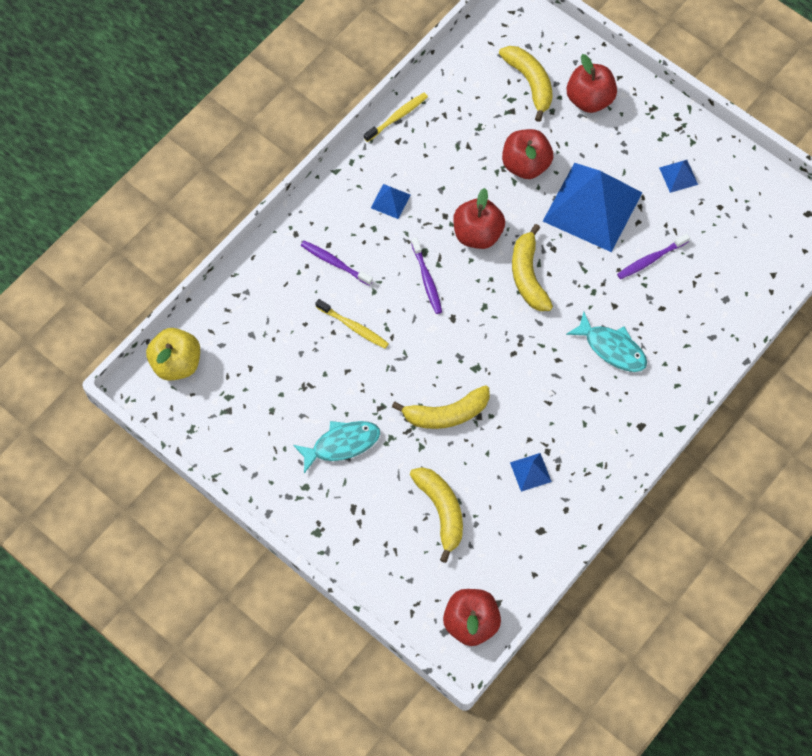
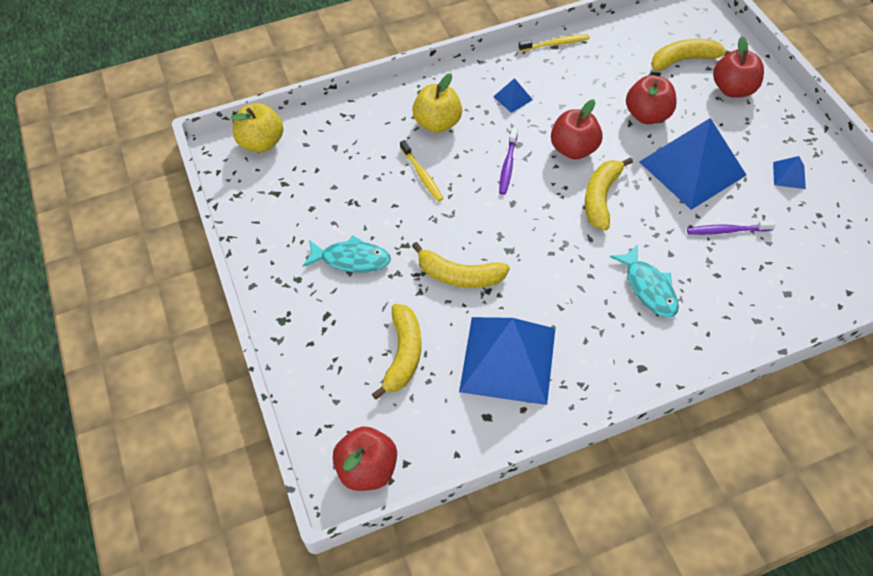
camera: 30 degrees right, 10 degrees down
purple toothbrush [301,241,373,286] -> yellow apple [412,73,462,133]
yellow banana [499,46,553,122] -> yellow banana turned 105 degrees counterclockwise [651,39,730,71]
blue pyramid [510,453,552,492] -> blue pyramid [459,317,555,405], size x2.48

